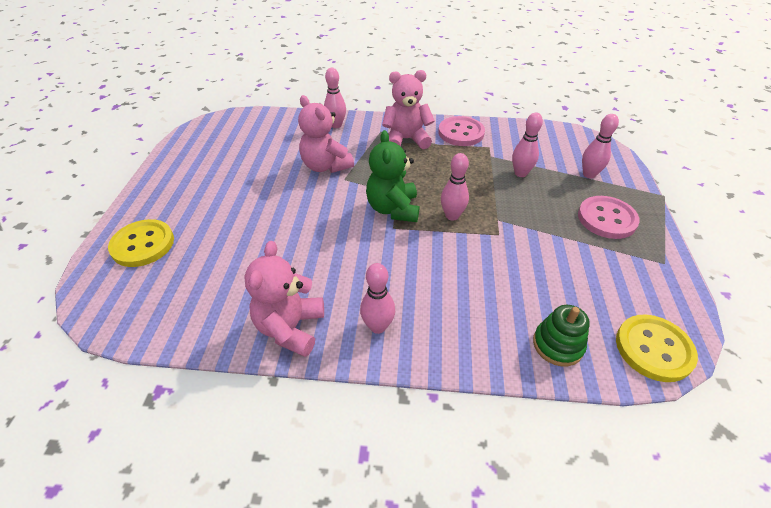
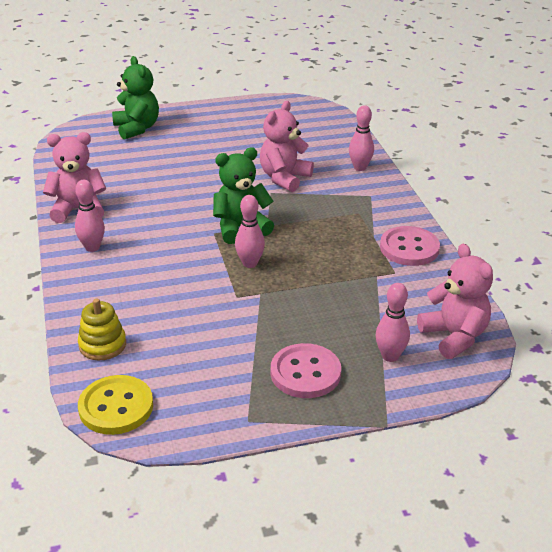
camera: 70 degrees right, 10 degrees down
yellow button [108,219,174,267] -> green teddy bear [112,56,159,140]
pink teddy bear [382,70,435,149] -> pink teddy bear moved to [417,244,493,359]
pink bowling pin [512,113,543,177] -> none
green stacking toy [533,305,590,367] -> yellow stacking toy [78,299,126,361]

